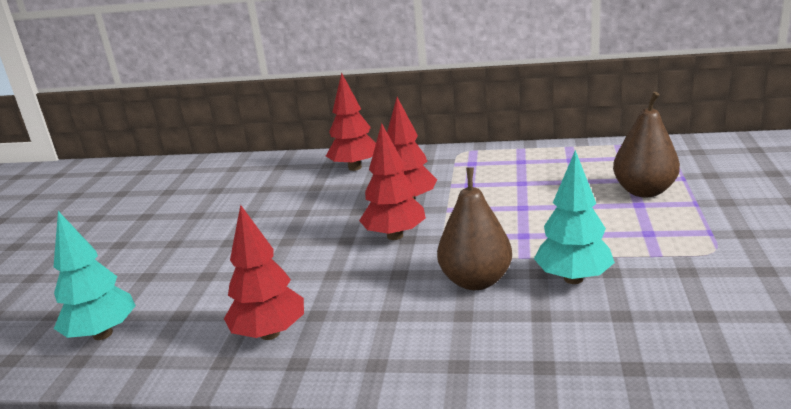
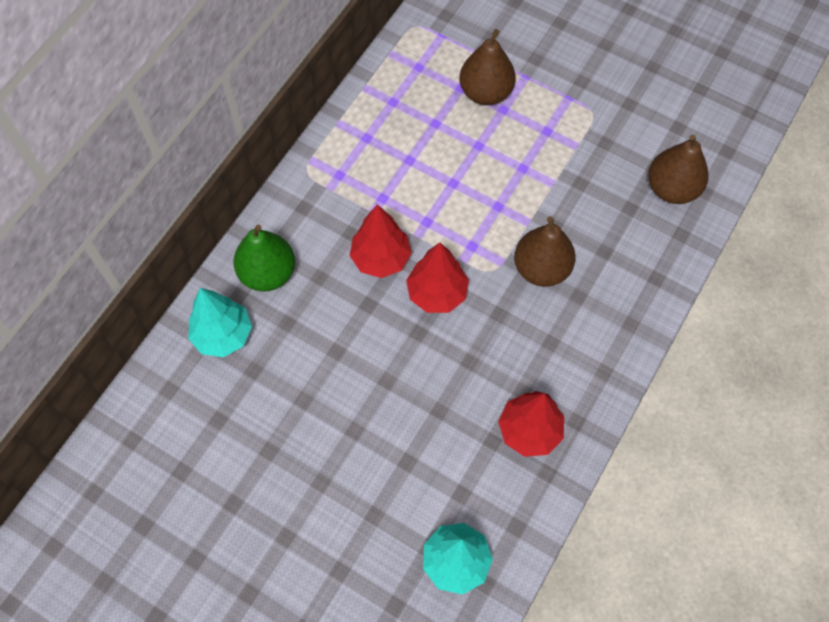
camera: 70 degrees left, 40 degrees up
red tree [326,73,376,171] -> green pear [233,224,295,292]
turquoise tree [534,150,615,284] -> turquoise tree moved to [188,288,252,357]
none -> brown pear [648,134,709,204]

